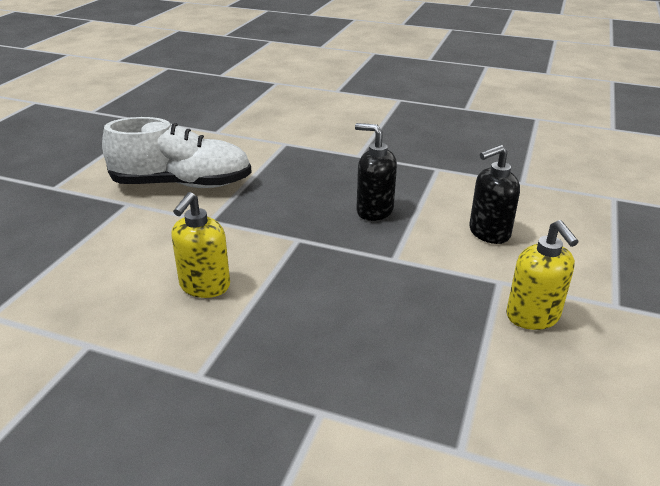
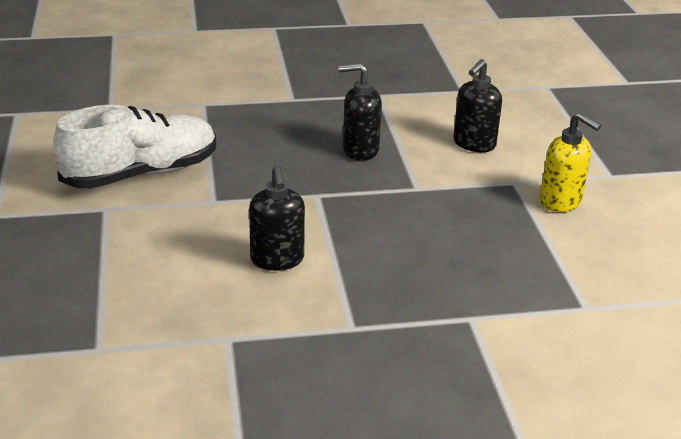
camera: 30 degrees left, 0 degrees up
yellow soap dispenser [171,192,230,298] -> black soap dispenser [249,165,305,271]

